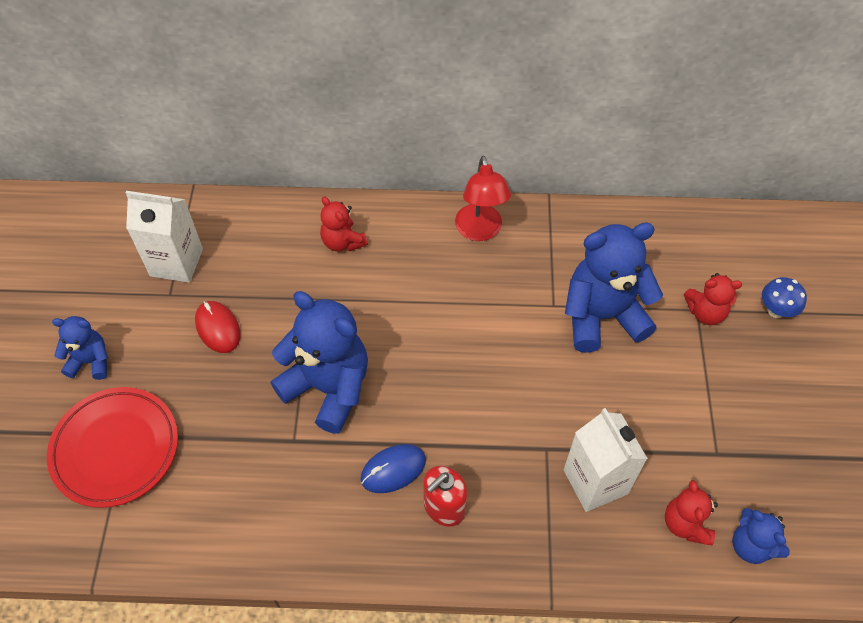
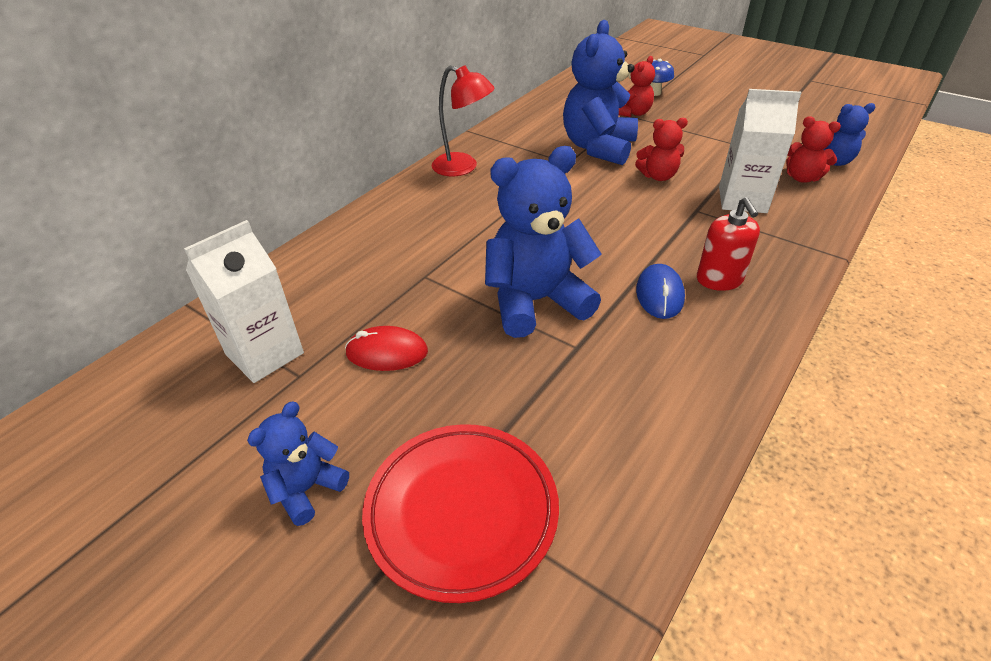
camera: 55 degrees left, 15 degrees down
red teddy bear [320,197,368,252] -> red teddy bear moved to [635,118,688,181]

